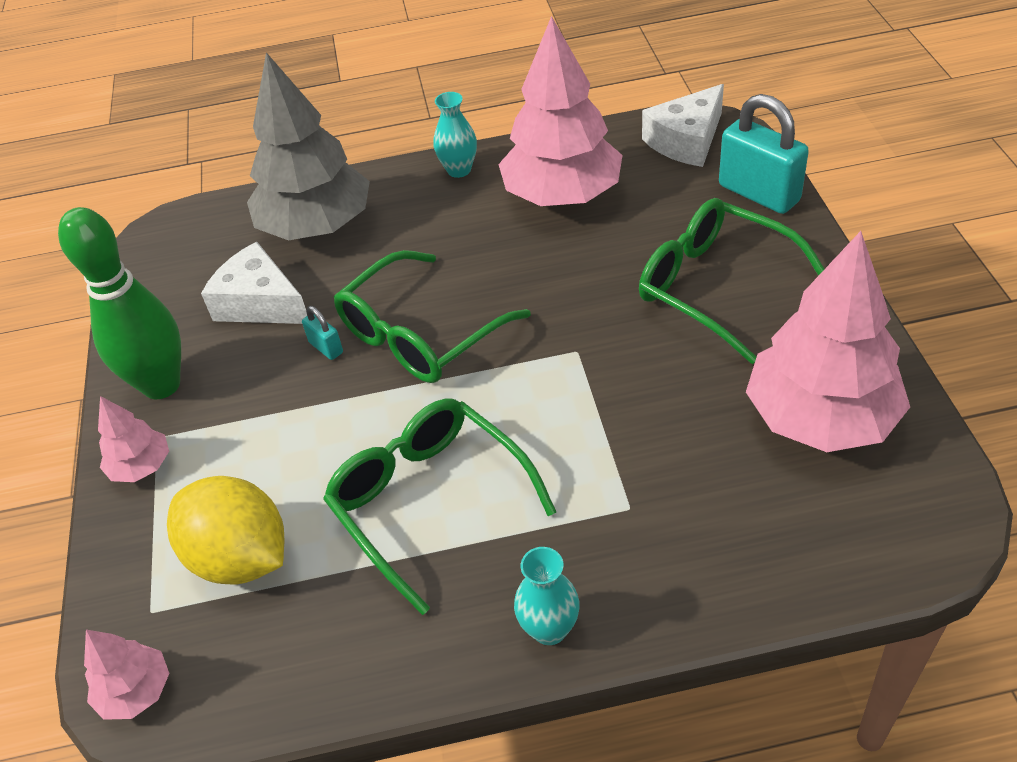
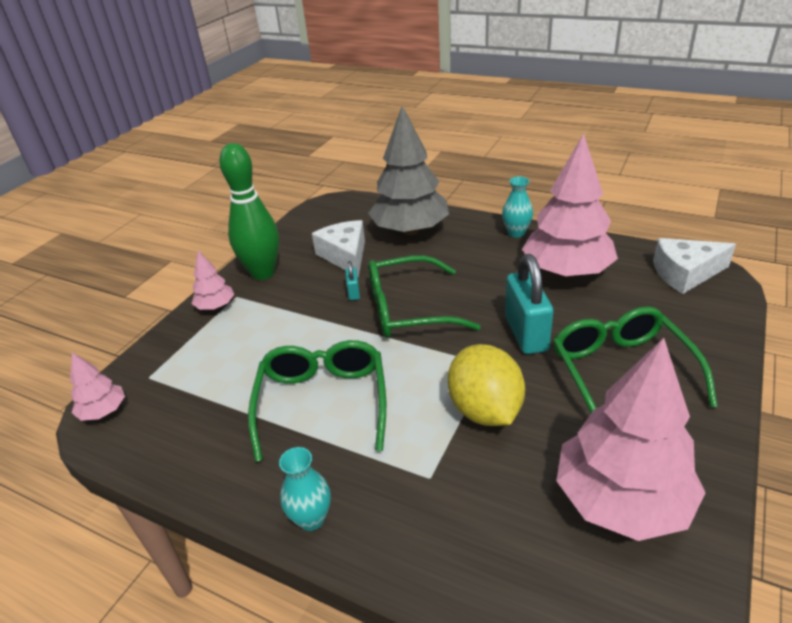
camera: 35 degrees right, 10 degrees down
yellow lemon [167,476,284,585] -> yellow lemon moved to [448,344,525,426]
turquoise padlock [719,94,809,214] -> turquoise padlock moved to [505,254,554,354]

